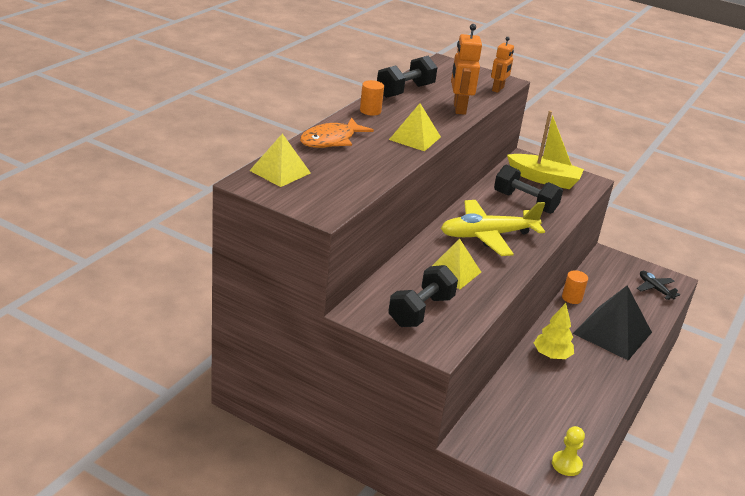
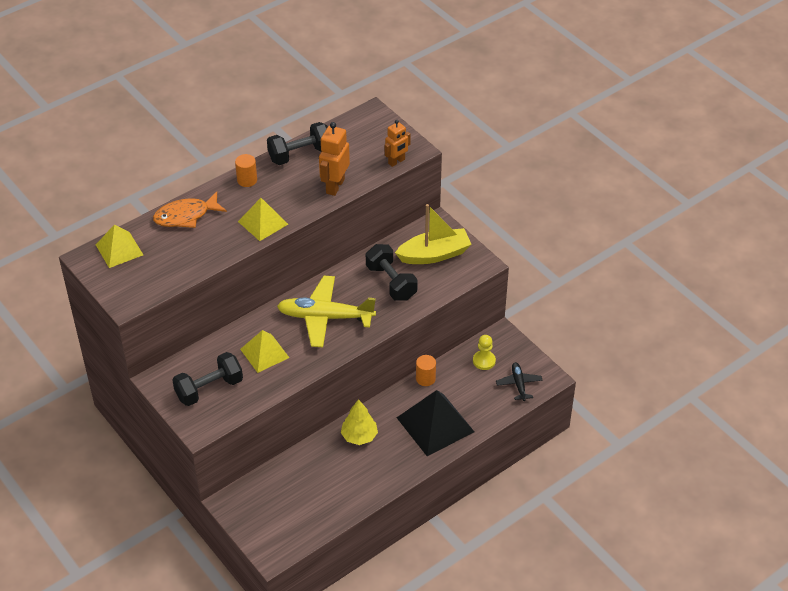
camera: 25 degrees right, 15 degrees up
yellow boat [507,111,584,189] -> yellow boat turned 60 degrees counterclockwise [395,204,472,264]
yellow pawn [552,426,585,476] -> yellow pawn moved to [473,335,496,370]

